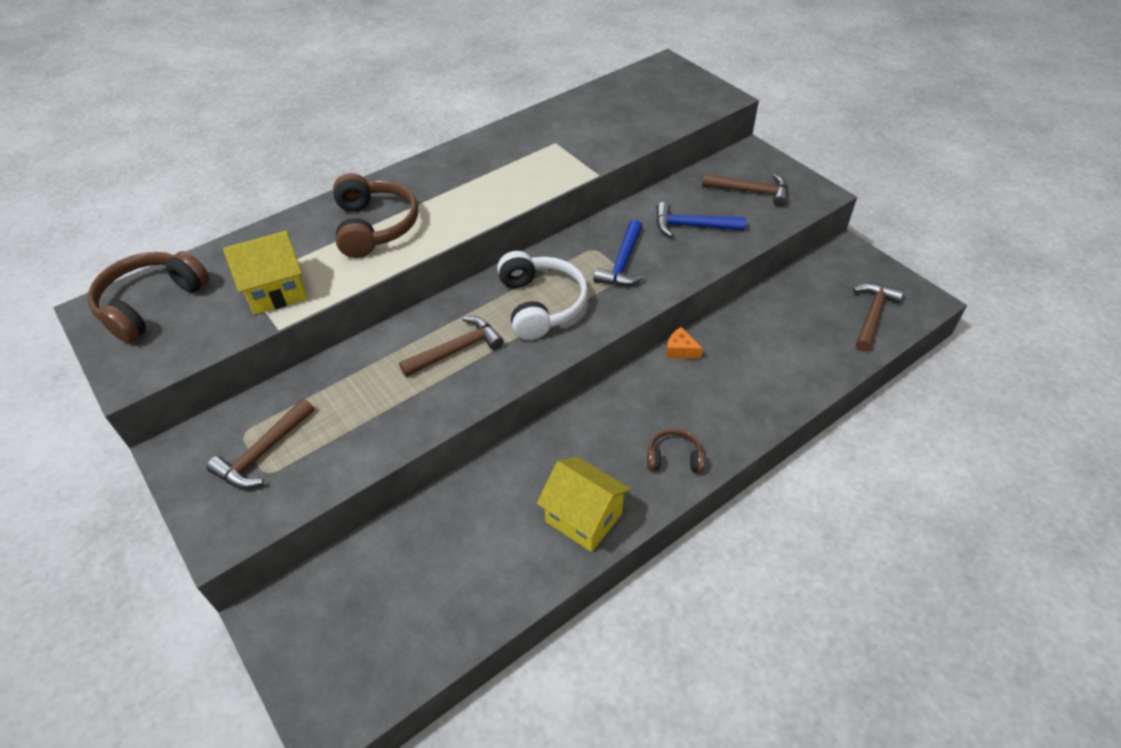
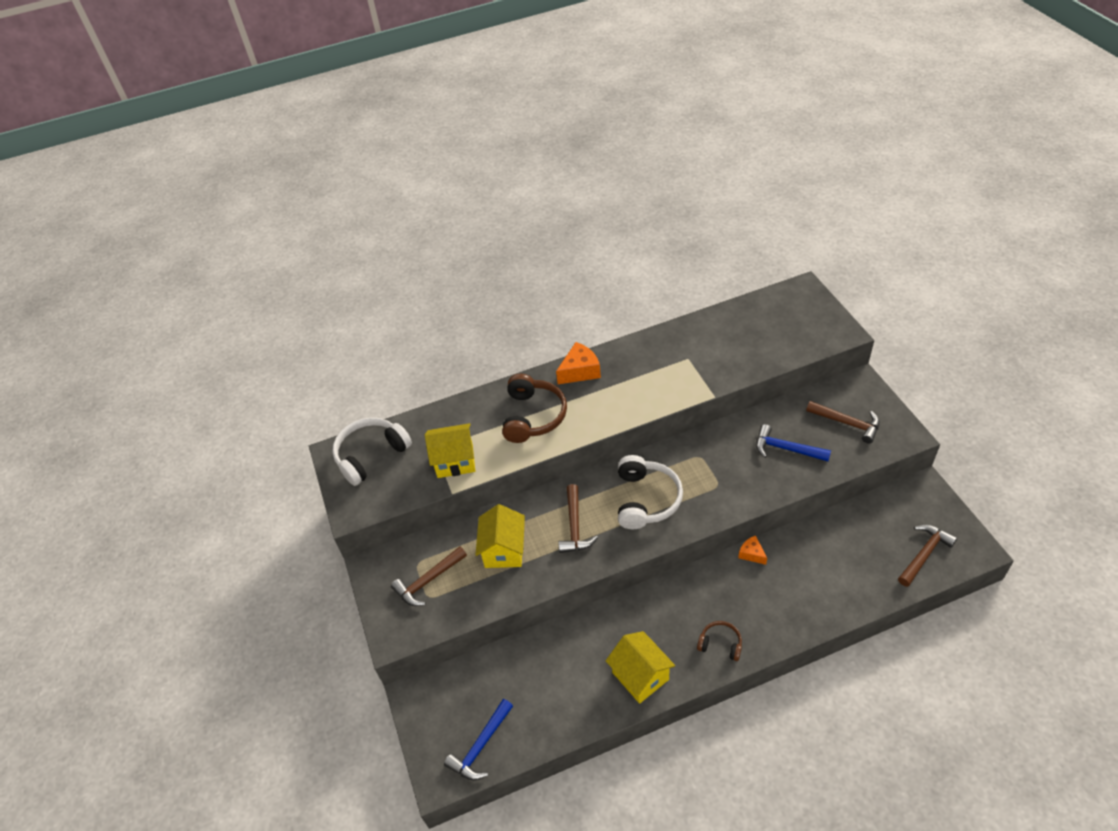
camera: 20 degrees right, 0 degrees up
brown headphones [88,251,209,343] -> white headphones [332,417,412,486]
brown hammer [399,316,504,377] -> brown hammer turned 105 degrees clockwise [558,484,598,553]
blue hammer [594,219,644,286] -> blue hammer moved to [444,699,513,780]
none -> yellow house [475,504,525,568]
none -> orange cheese [556,342,601,384]

